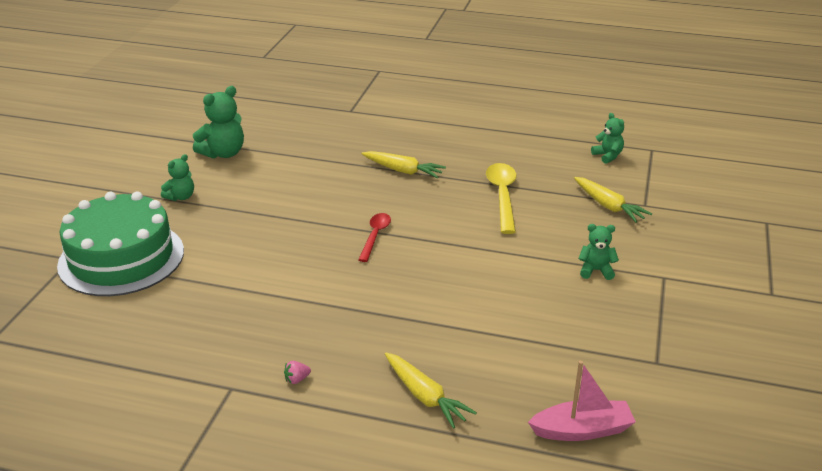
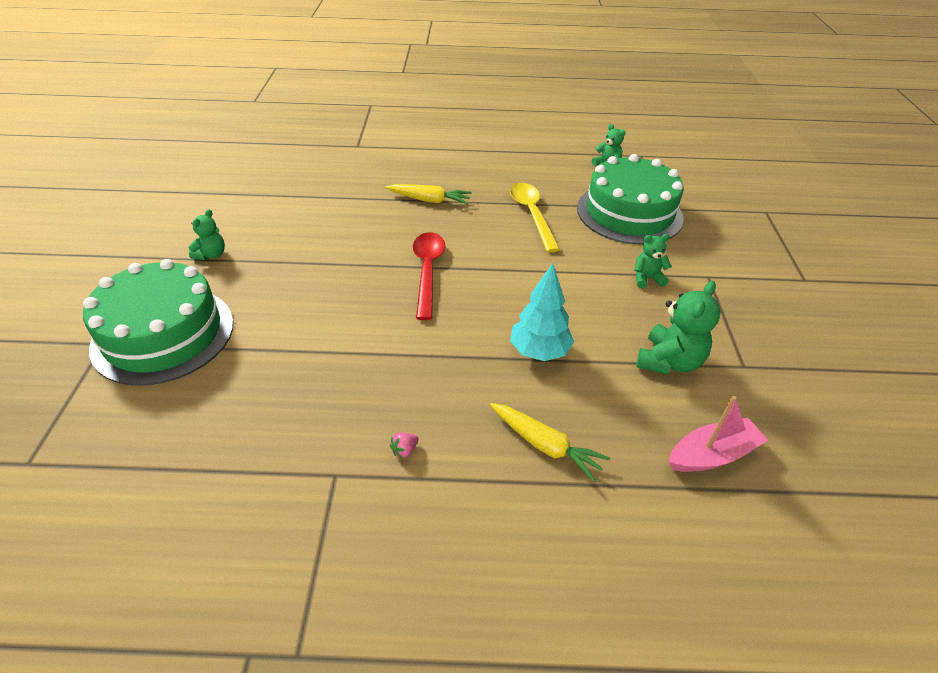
camera: 15 degrees left, 10 degrees up
green teddy bear [193,86,244,159] -> green teddy bear moved to [636,281,720,375]
red spoon [358,213,391,262] -> red spoon [413,232,445,320], size x1.58
yellow carrot [574,177,652,223] -> green cake [577,154,683,245]
none -> turquoise tree [510,263,574,361]

